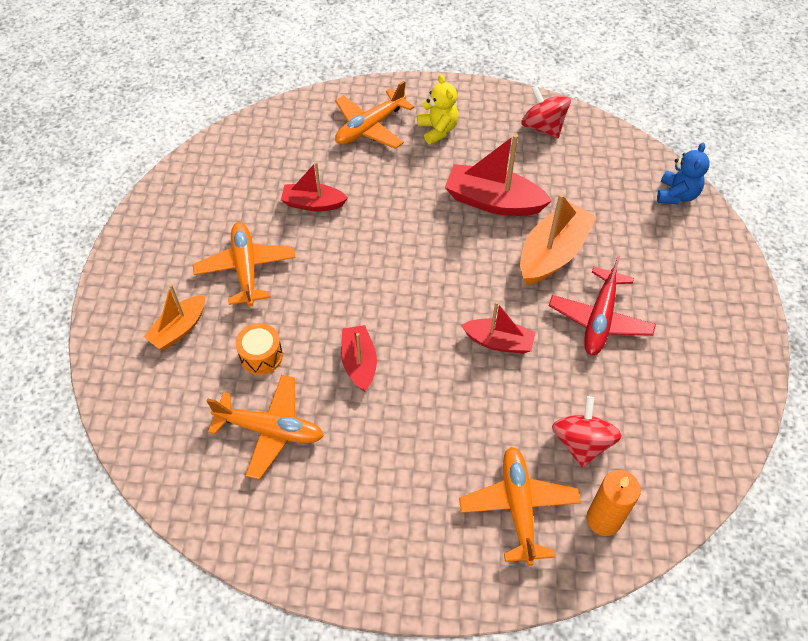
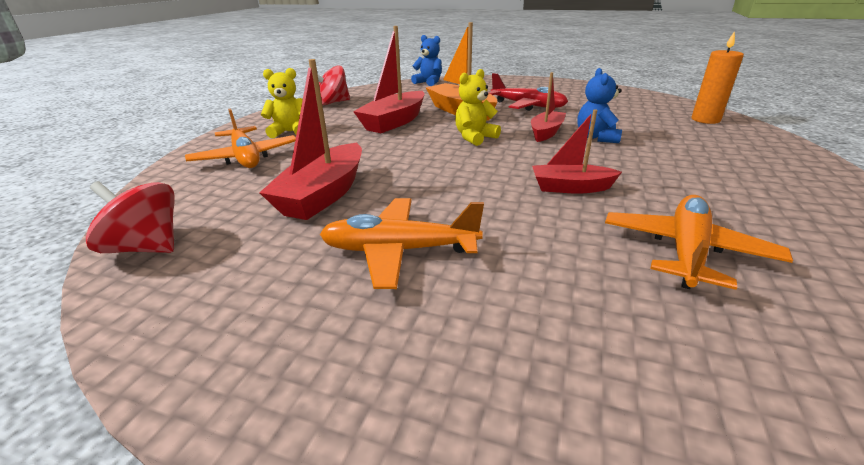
camera: 75 degrees left, 25 degrees down
orange boat [143,284,205,350] -> none
orange drum [236,323,283,375] -> none
red boat [281,162,348,211] -> red boat [259,59,362,220], size x1.59
orange plane [459,447,581,566] -> none
red spinning top [552,396,622,468] -> red spinning top moved to [86,181,175,253]
none -> yellow teddy bear [455,69,501,146]
none -> blue teddy bear [577,68,622,143]

